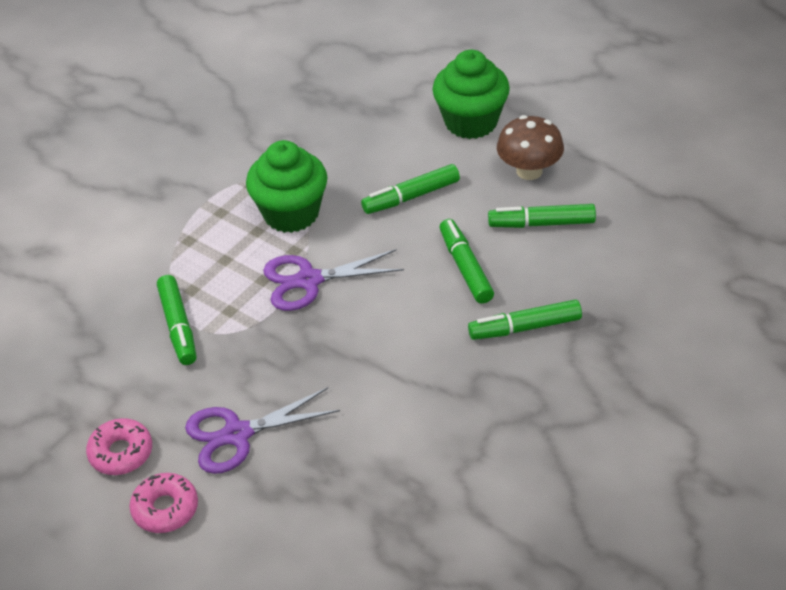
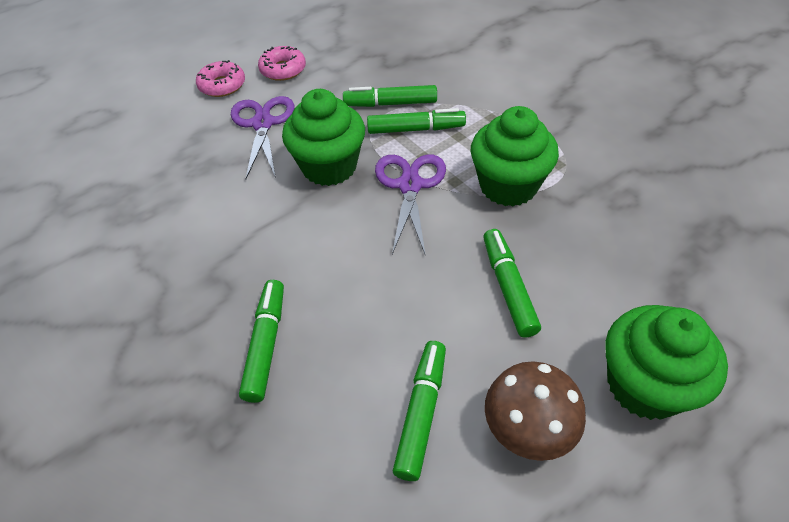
camera: 105 degrees right, 5 degrees up
green marker [439,219,494,304] -> green marker moved to [367,108,466,134]
none -> green cupcake [282,89,365,186]

